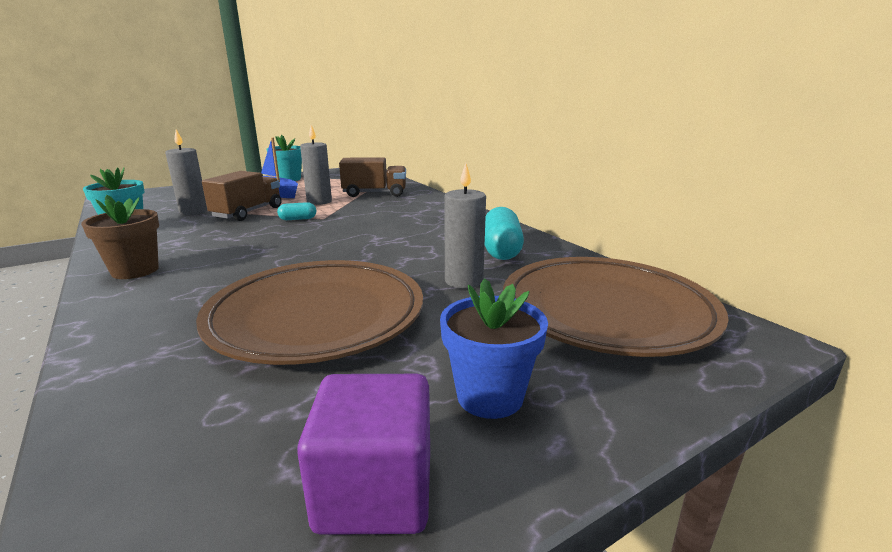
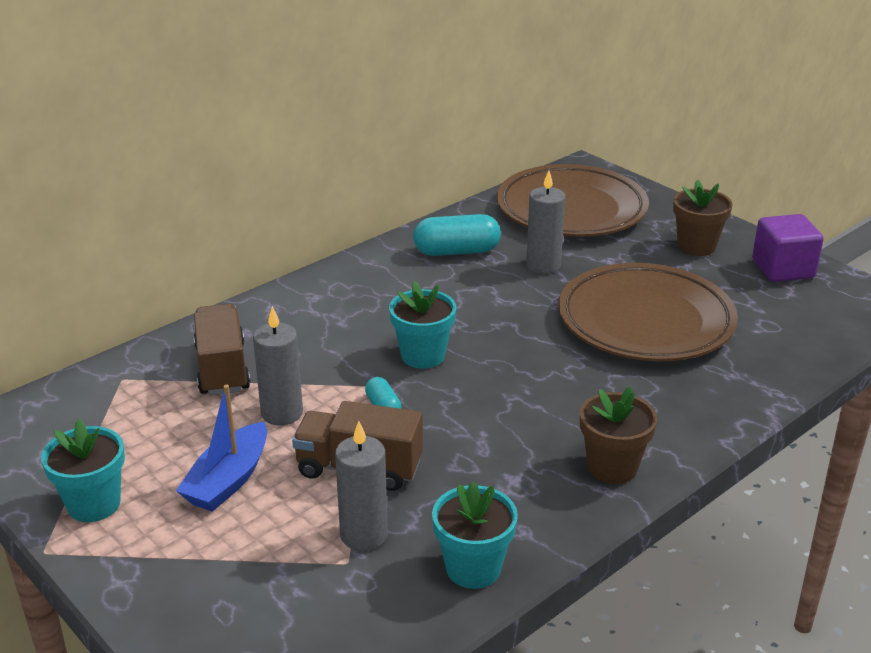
camera: 100 degrees left, 10 degrees up
blue flower pot [440,278,548,419] -> brown flower pot [673,179,733,256]
none -> turquoise flower pot [389,281,456,369]

